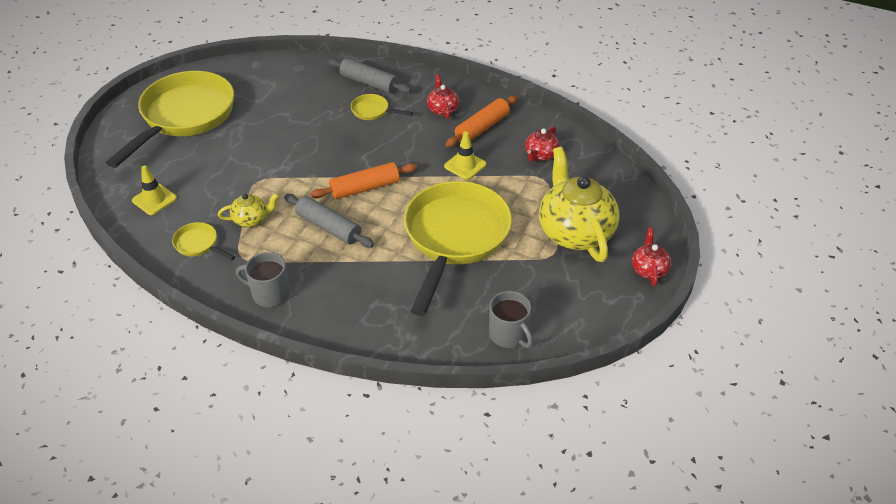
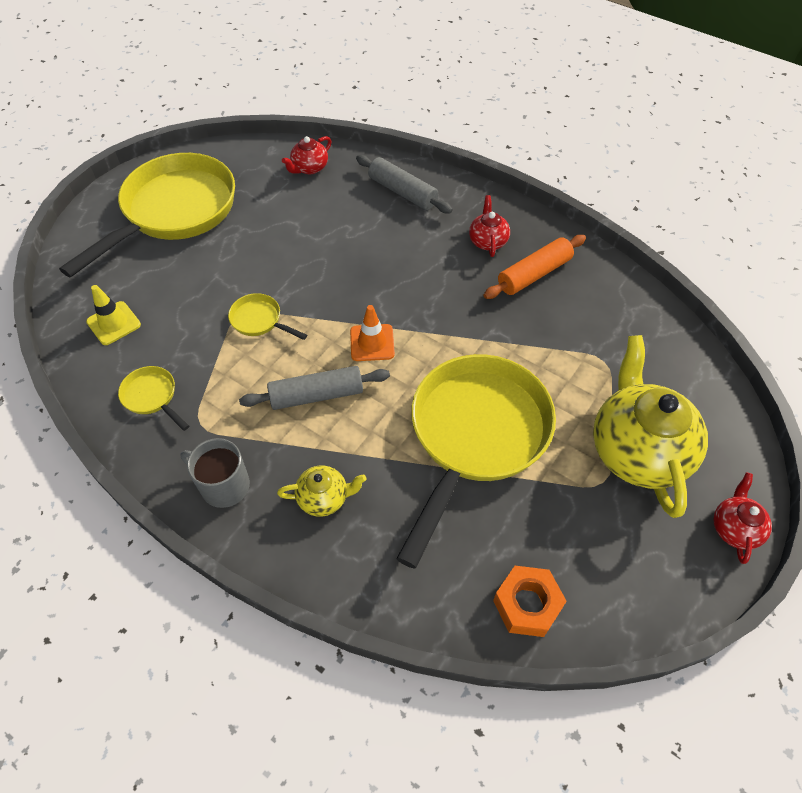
camera: 10 degrees right, 10 degrees up
yellow teapot [218,193,279,227] -> yellow teapot moved to [277,466,367,517]
grey rolling pin [284,194,374,247] -> grey rolling pin turned 60 degrees counterclockwise [239,366,390,410]
orange rolling pin [310,162,417,199] -> orange traffic cone [350,305,395,361]
yellow pan [351,94,413,120] -> yellow pan moved to [228,293,307,340]
yellow traffic cone [444,132,486,180] -> none
grey mug [489,291,533,348] -> orange nut [493,566,567,637]
red teapot [525,126,559,162] -> red teapot moved to [282,136,332,174]

